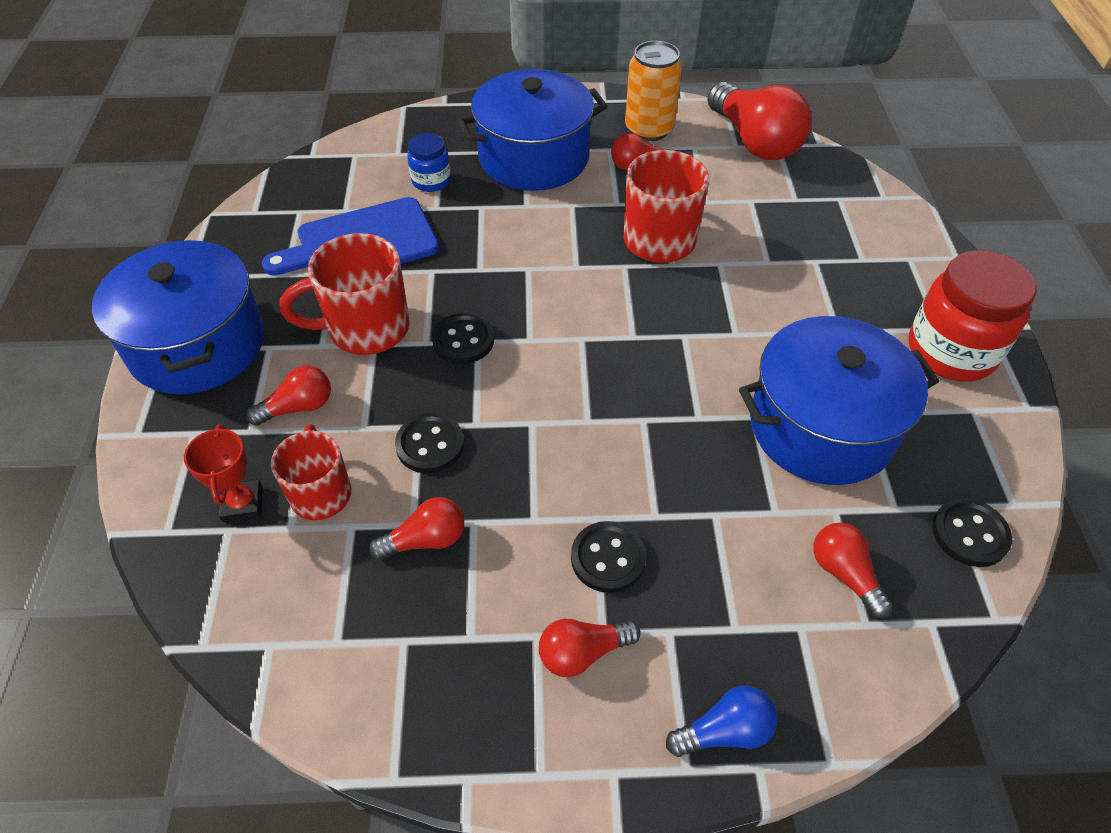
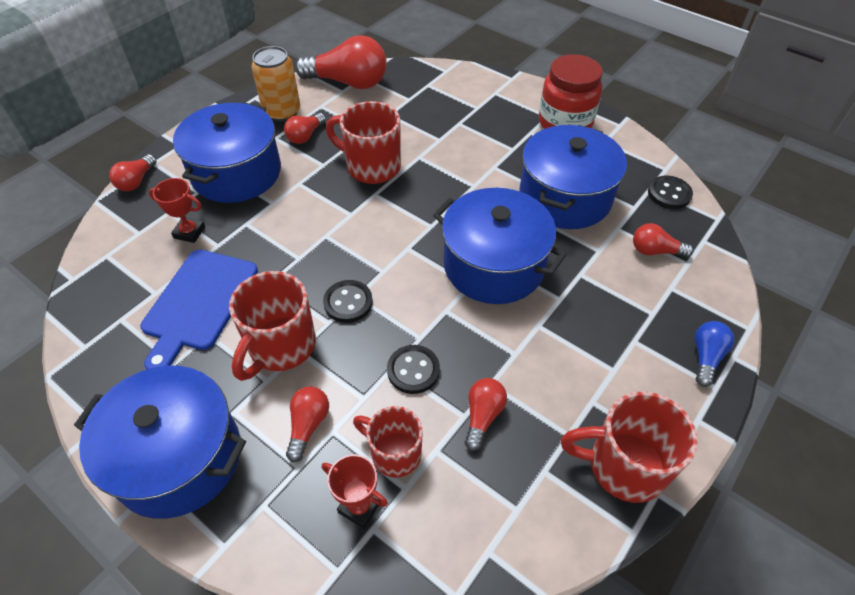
camera: 50 degrees left, 0 degrees up
blue jar [407,133,451,192] -> red trophy [149,178,205,243]
red light bulb [539,619,641,677] -> red light bulb moved to [109,154,157,191]
black button [571,521,646,593] -> none
none -> blue pot [433,188,566,304]
none -> red mug [561,391,698,503]

